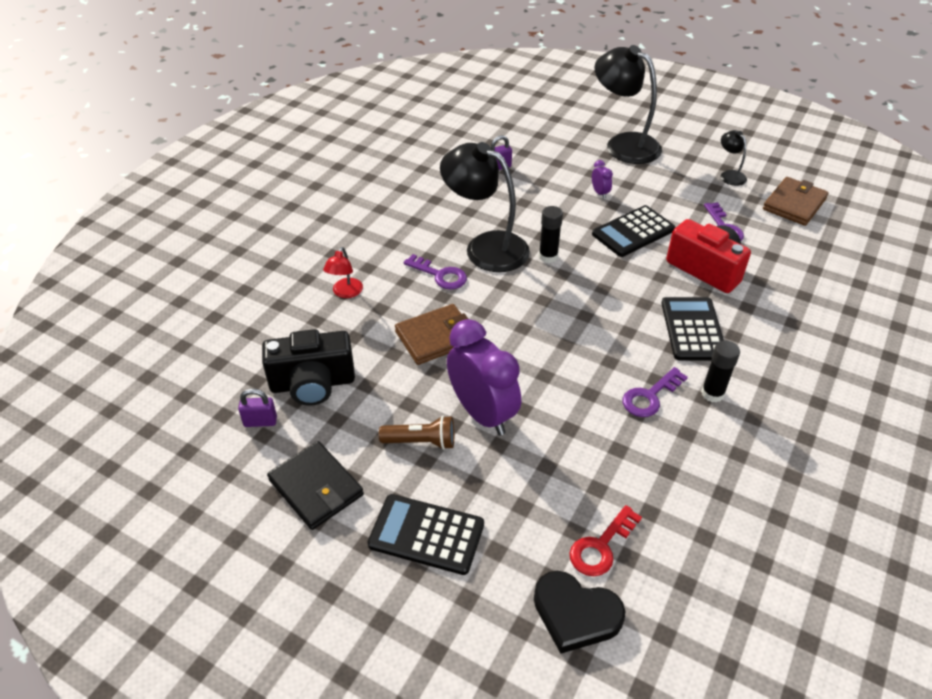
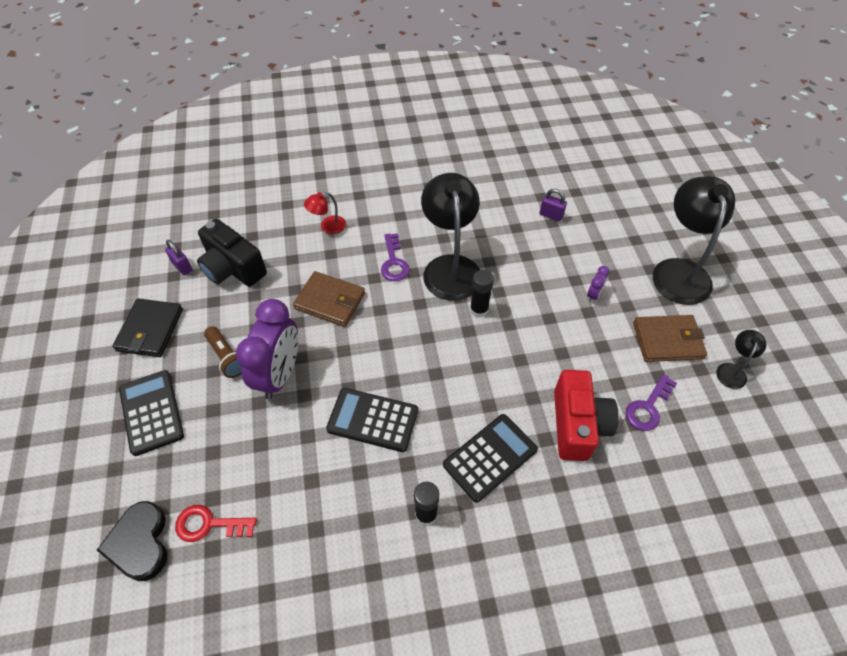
camera: 50 degrees right, 10 degrees up
black calculator [592,205,675,257] -> black calculator moved to [326,388,418,452]
purple key [622,367,688,417] -> none
brown wallet [763,177,829,226] -> brown wallet moved to [633,315,707,362]

